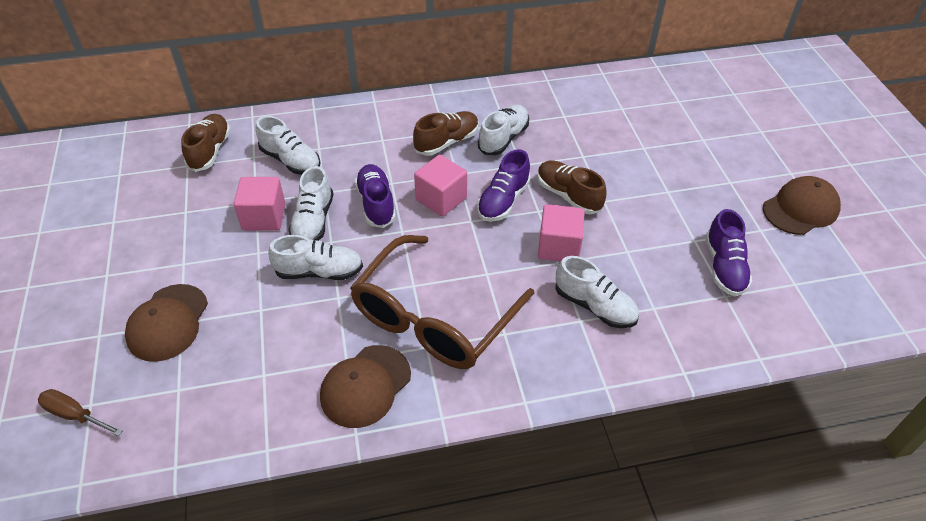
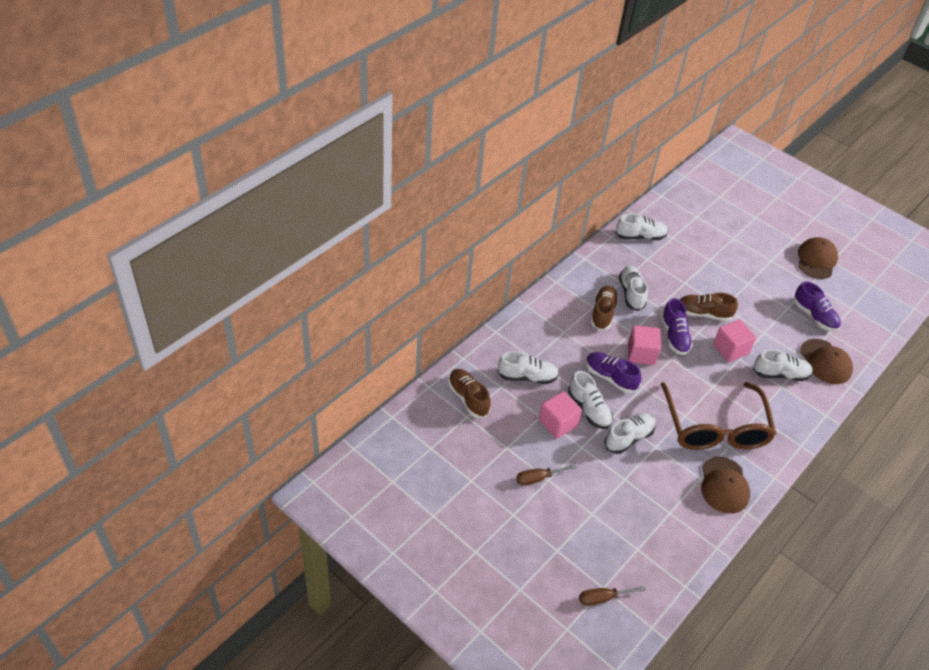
camera: 40 degrees left, 0 degrees up
brown cap [125,284,208,362] -> brown cap moved to [800,339,853,384]
none -> brown screwdriver [516,465,577,485]
none -> white shoe [615,213,668,240]

